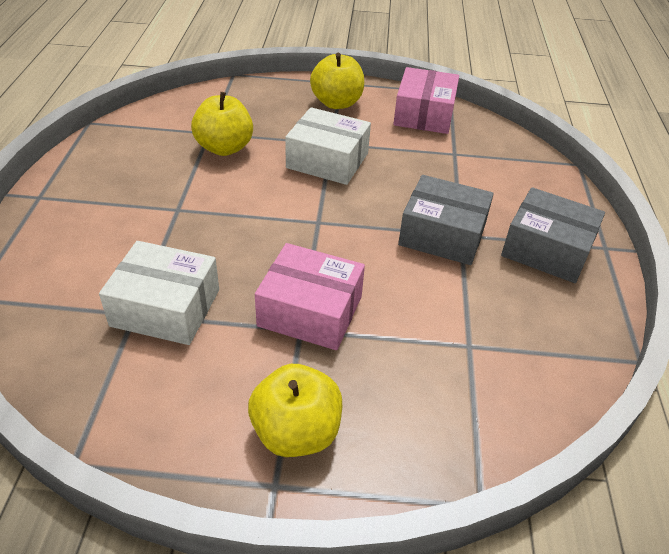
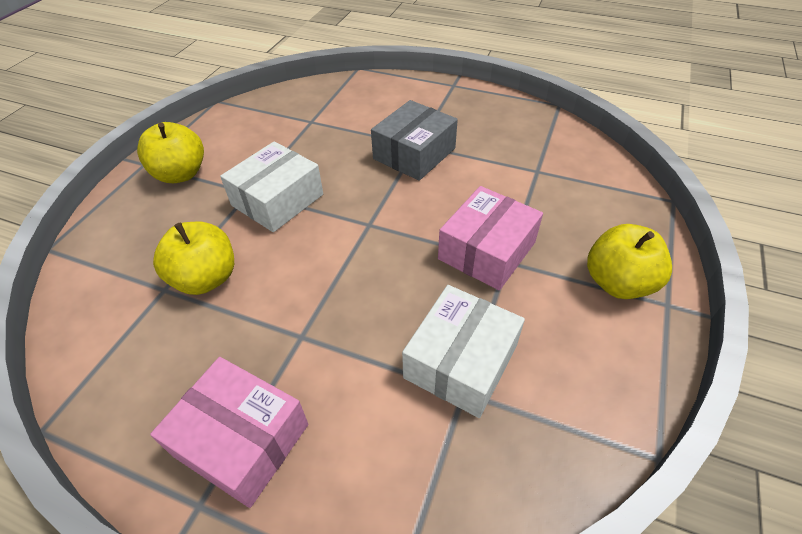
camera: 70 degrees left, 5 degrees up
pink box [394,67,459,134] -> pink box moved to [150,357,308,508]
grey box [501,187,605,283] -> none

